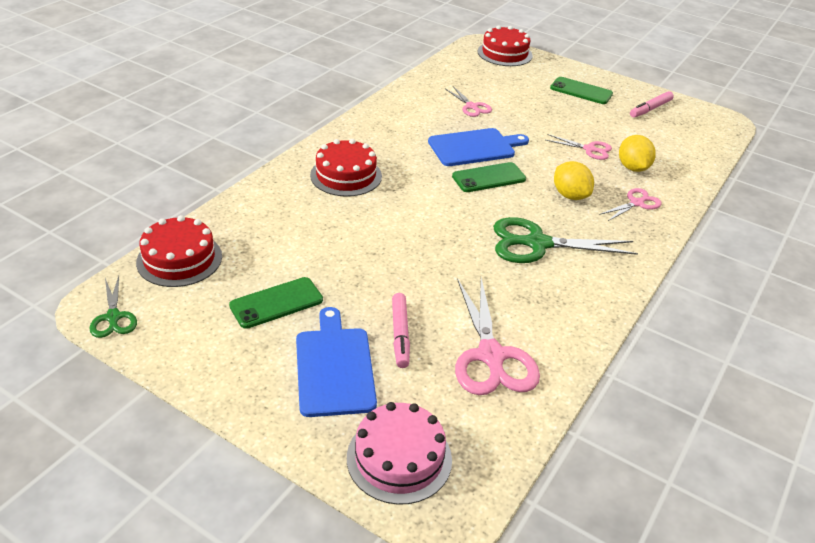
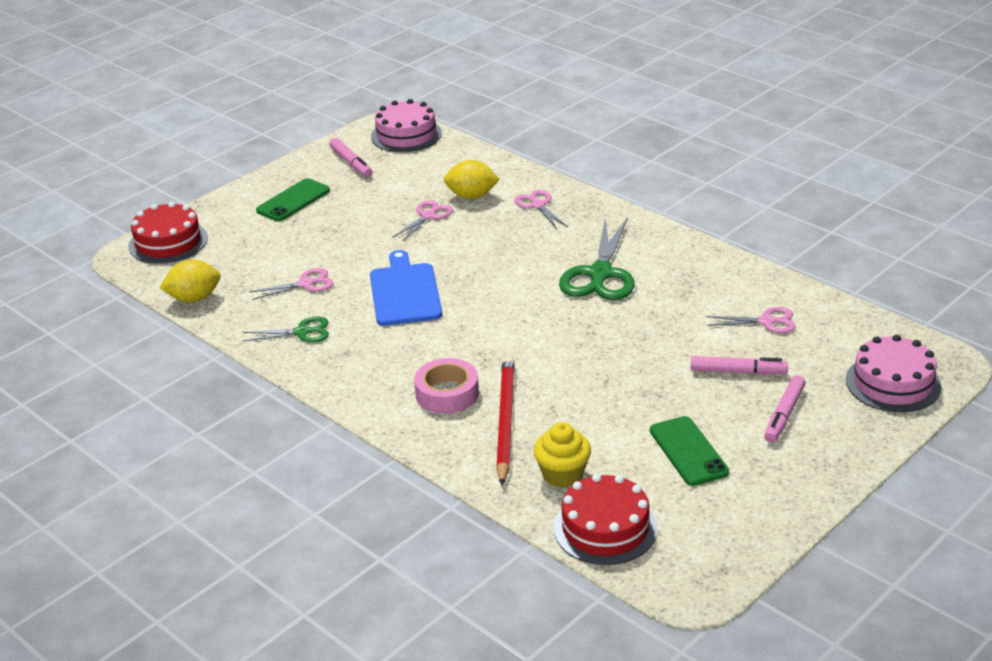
camera: 75 degrees left, 5 degrees down
green scissors [89,276,137,338] -> green scissors moved to [243,316,329,343]
blue cutting board [296,307,377,417] -> pink marker [764,375,806,443]
red cake [310,139,382,197] -> pink tape [414,358,479,414]
green phone [452,162,526,192] -> none
pink scissors [455,278,540,395] -> pink scissors [706,307,796,333], size x0.55
yellow lemon [554,161,594,200] -> yellow lemon moved to [159,260,221,302]
none -> pink cake [371,99,442,152]
none -> red pencil [496,356,515,486]
none -> yellow cupcake [534,422,591,488]

